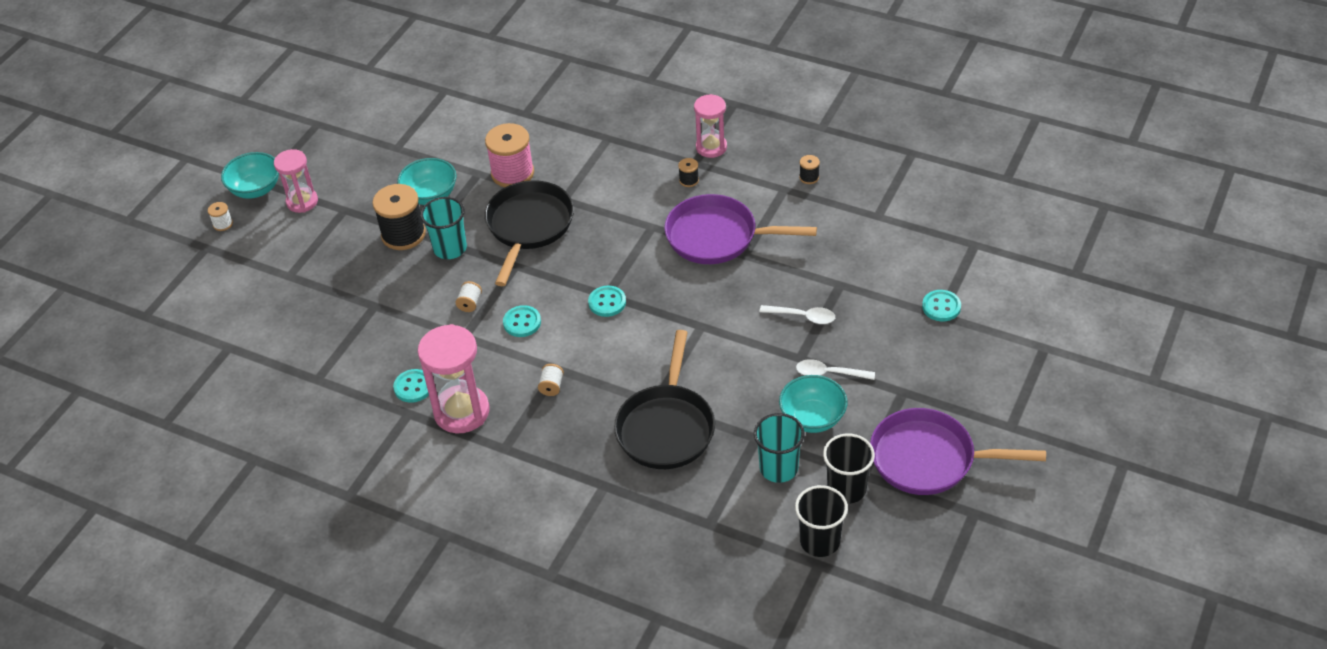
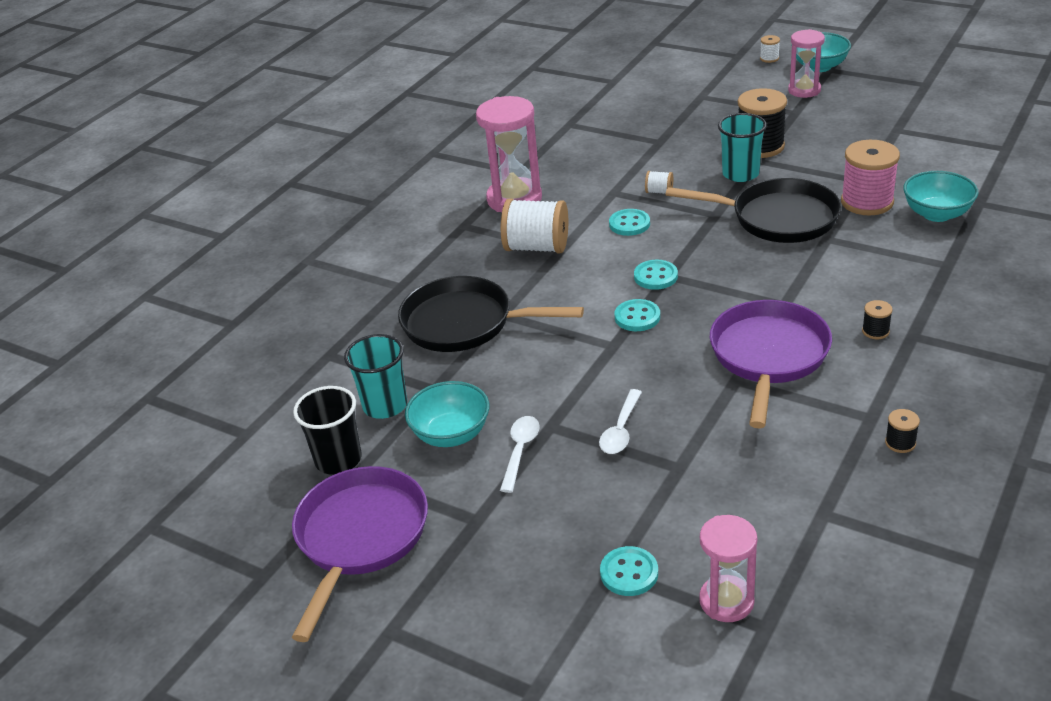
camera: 95 degrees right, 10 degrees down
turquoise button [393,369,429,403] -> turquoise button moved to [615,299,660,331]
turquoise bowl [397,158,457,205] -> turquoise bowl moved to [903,171,978,222]
white spool [538,364,564,396] -> white spool [501,199,568,254], size x2.23
pink hourglass [694,94,727,158] -> pink hourglass moved to [699,515,757,622]
black cup [795,485,848,557] -> none

